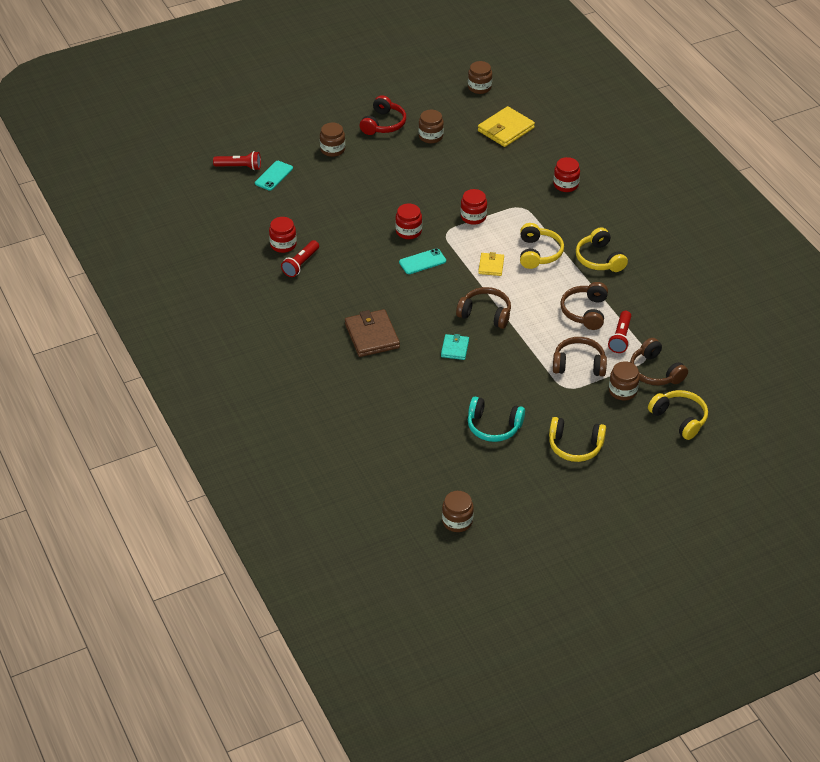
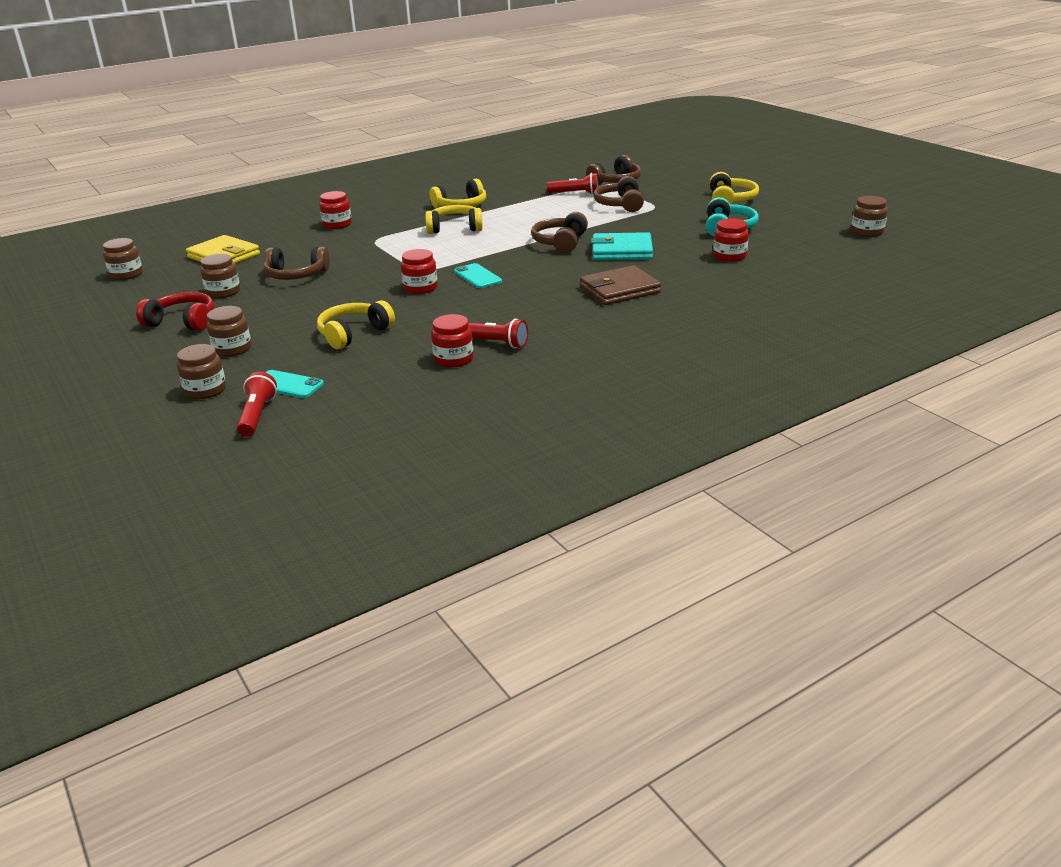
camera: 95 degrees left, 15 degrees down
turquoise wallet [441,334,469,360] -> turquoise wallet [591,232,653,260], size x1.77
red jar [461,189,487,225] -> red jar moved to [713,218,749,262]
yellow wallet [478,252,504,276] -> none
brown headphones [561,282,608,330] -> brown headphones moved to [264,247,330,280]
brown jar [609,361,640,400] -> brown jar moved to [177,344,226,399]
yellow headphones [648,390,708,440] -> yellow headphones moved to [317,300,395,349]

